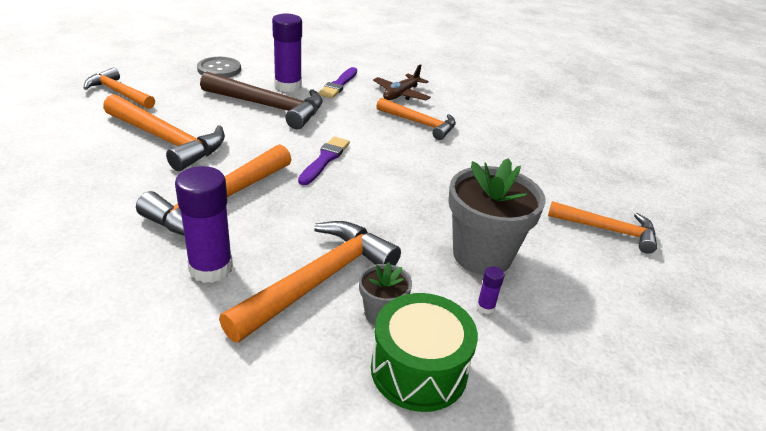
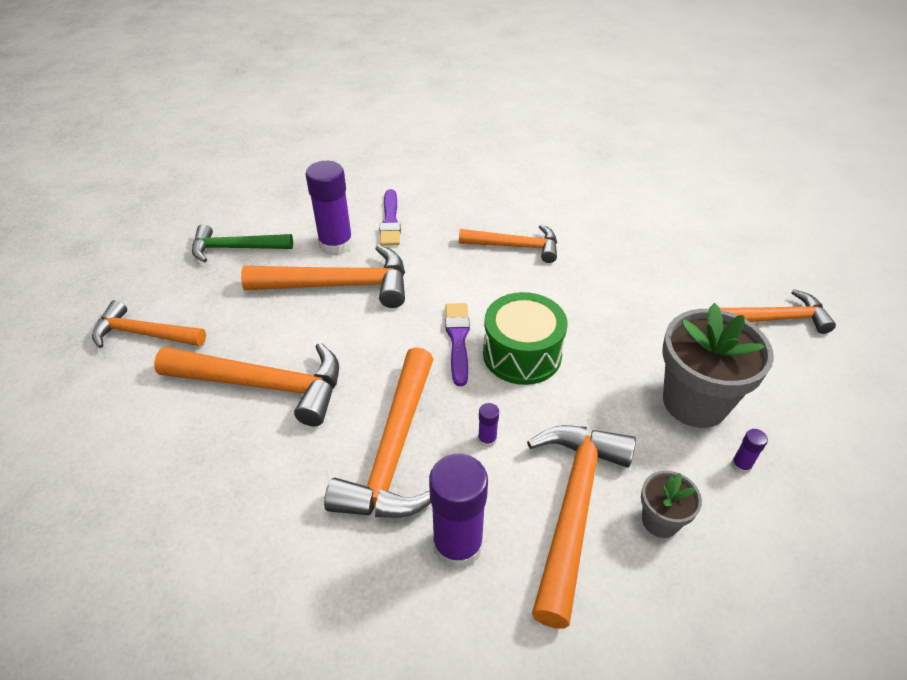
camera: 20 degrees left, 10 degrees up
grey button [197,57,241,78] -> green hammer [192,224,293,262]
brown hammer [200,72,323,129] -> orange hammer [241,245,405,308]
green drum [371,293,478,412] -> green drum moved to [483,292,568,385]
brown plane [373,64,431,100] -> none
none -> purple glue stick [478,403,499,447]

